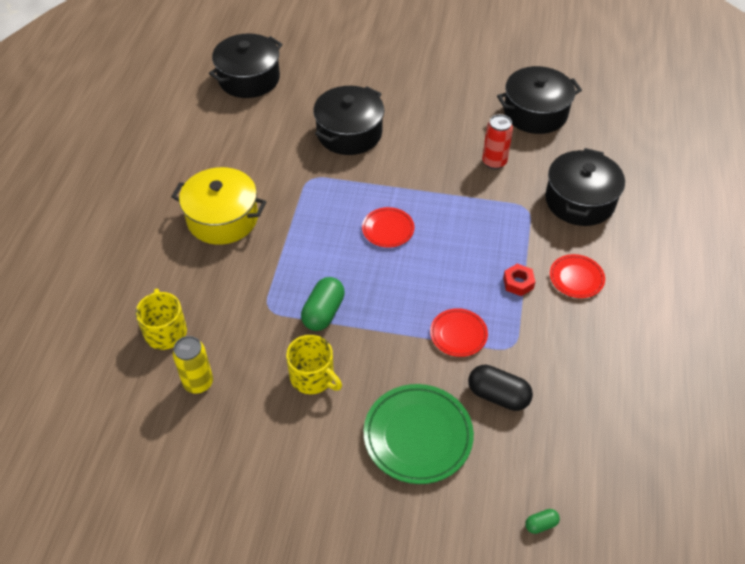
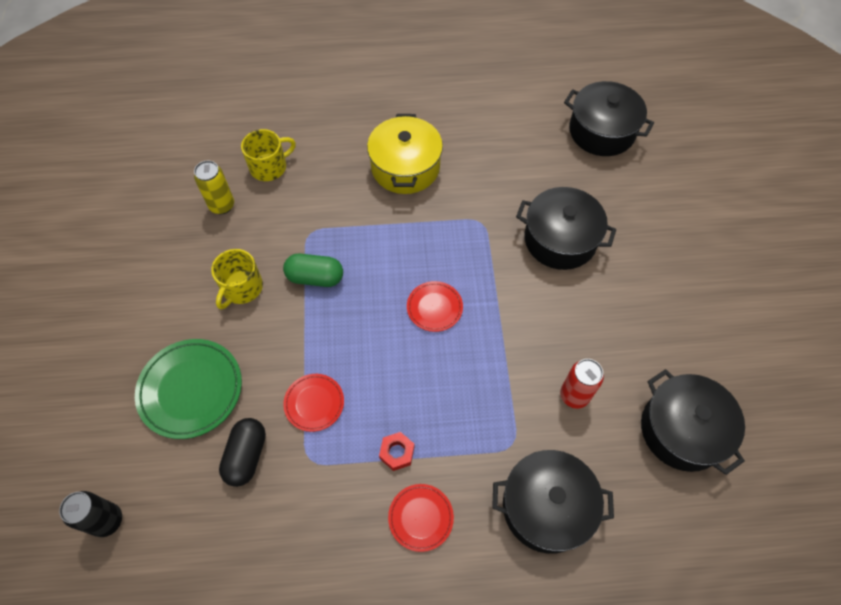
camera: 75 degrees right, 10 degrees up
green capsule [525,509,560,534] -> black can [59,491,122,537]

